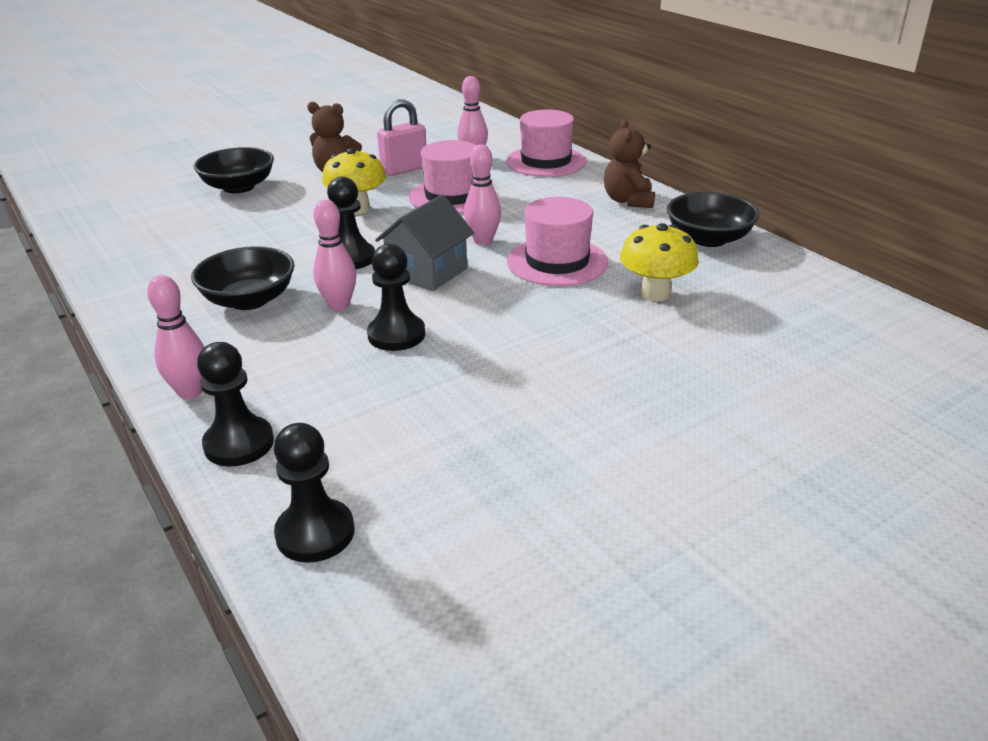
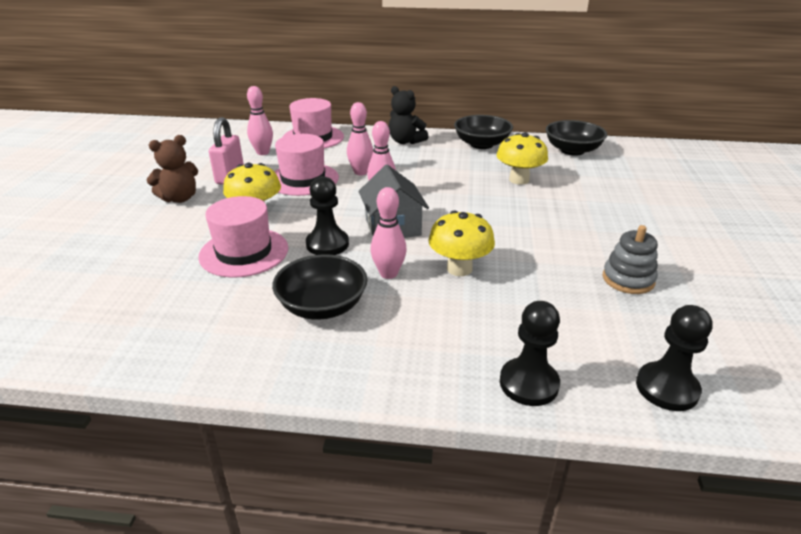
camera: 50 degrees left, 0 degrees up
pink bowling pin [147,275,204,399] -> pink bowling pin moved to [347,102,374,175]
black bowl [194,147,274,193] -> black bowl moved to [546,120,607,156]
black pawn [367,244,425,351] -> yellow mushroom [428,211,495,276]
pink hat [507,197,608,286] -> pink hat moved to [198,196,288,278]
brown teddy bear [604,119,655,208] -> black teddy bear [389,86,429,144]
none -> grey stacking toy [603,225,658,294]

